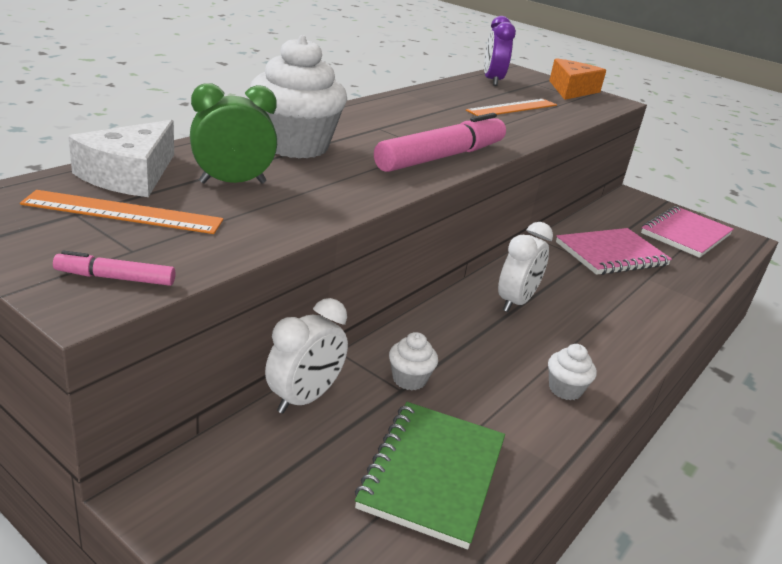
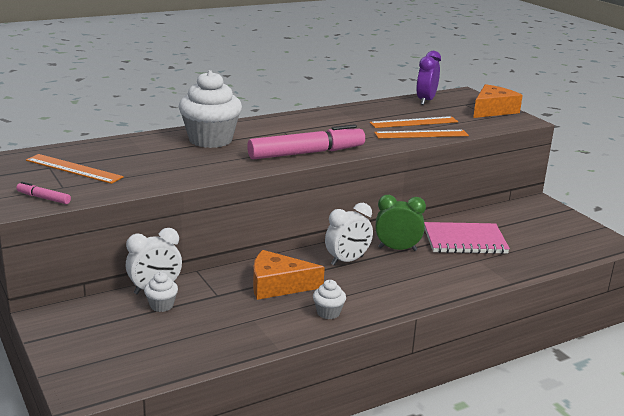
camera: 25 degrees right, 5 degrees down
white cheese [68,120,174,197] -> none
green clock [190,83,277,184] -> green clock moved to [376,195,426,251]
green notebook [355,402,505,549] -> none
white cupcake [389,332,438,390] -> white cupcake moved to [144,272,178,312]
pink notebook [641,206,734,258] -> none
none -> orange cheese [253,250,325,300]
none -> orange ruler [374,130,469,138]

